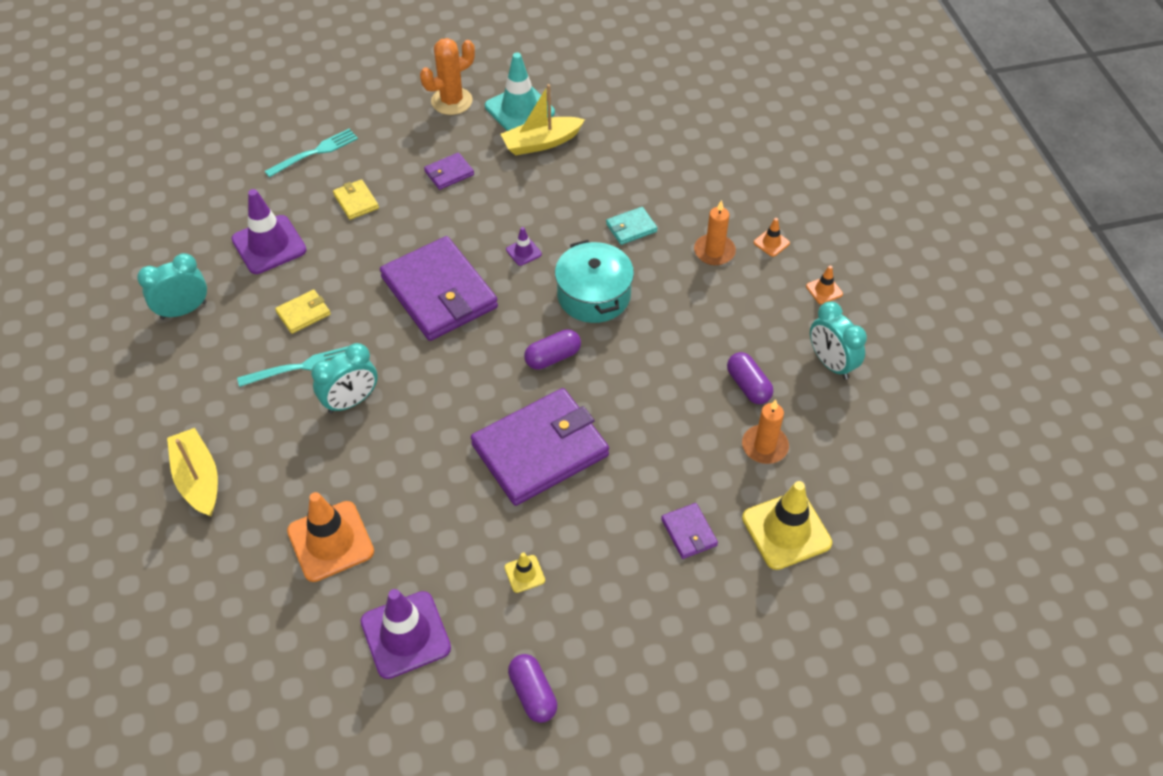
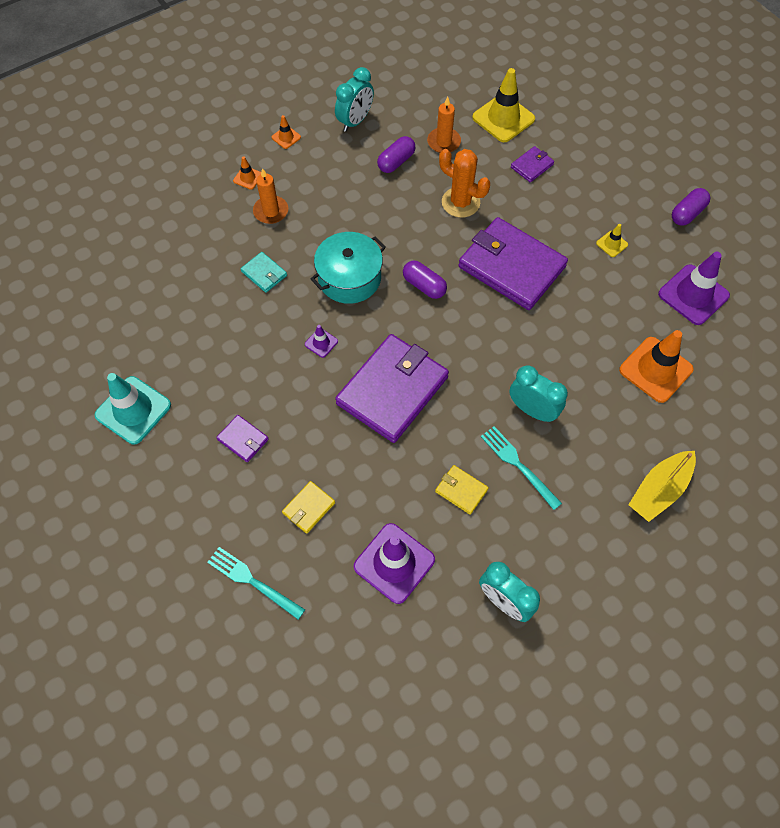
camera: 110 degrees left, 10 degrees up
orange cactus [420,38,475,115] -> orange cactus moved to [439,149,490,218]
yellow boat [501,84,585,155] -> none

